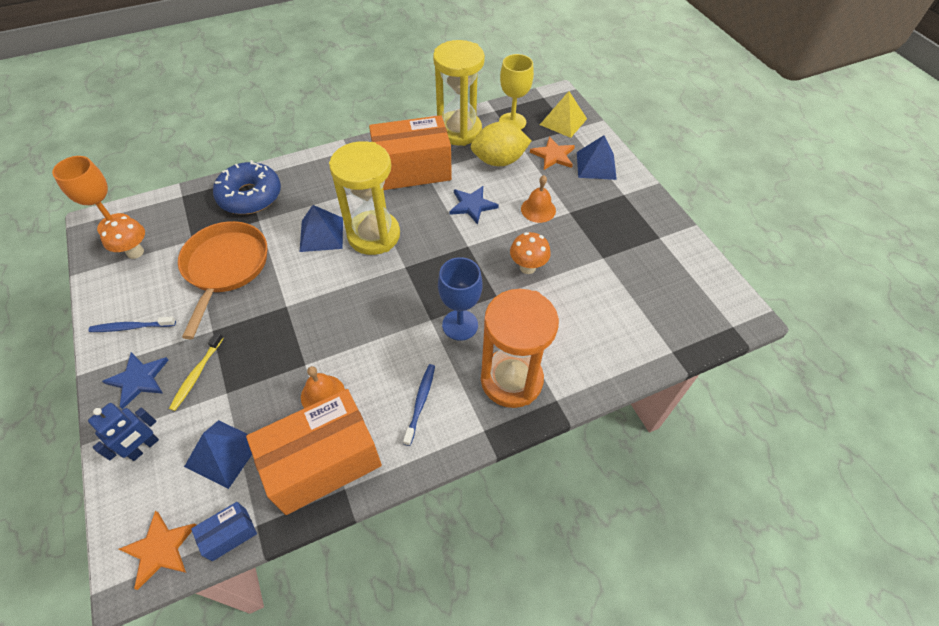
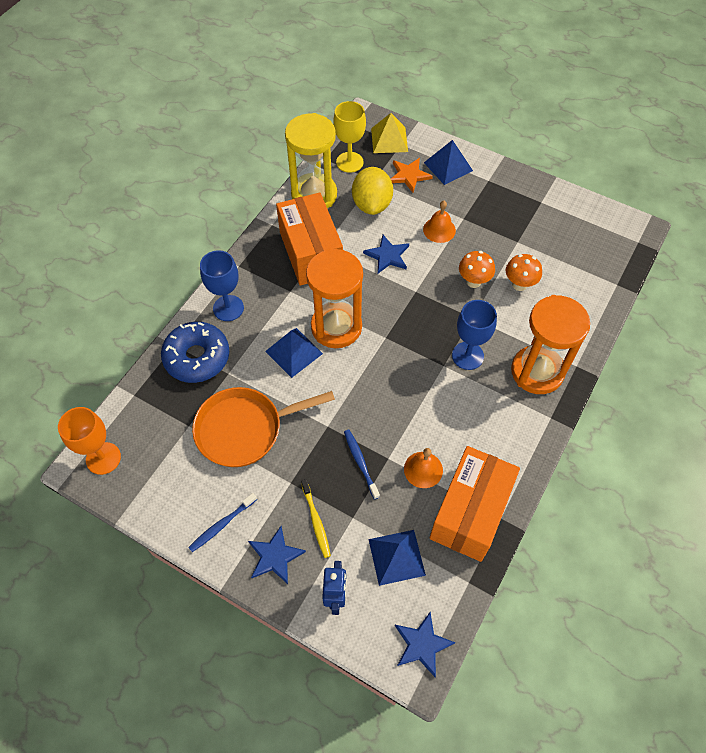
camera: 35 degrees left, 5 degrees up
orange mushroom [100,216,145,259] -> orange mushroom moved to [506,254,542,291]
orange star [119,511,196,590] -> blue star [395,612,455,677]
orange pan [178,221,267,339] -> orange pan turned 75 degrees counterclockwise [192,387,335,467]
blue box [191,502,257,561] -> none
yellow hourglass [329,141,400,255] -> orange hourglass [306,249,363,348]
orange box [369,115,452,190] -> orange box turned 60 degrees counterclockwise [276,192,343,286]
blue toothbrush [403,364,435,446] -> blue toothbrush moved to [344,430,380,499]
yellow lemon [470,122,531,166] -> yellow lemon turned 45 degrees counterclockwise [352,167,393,215]
none -> blue goblet [200,250,244,321]

